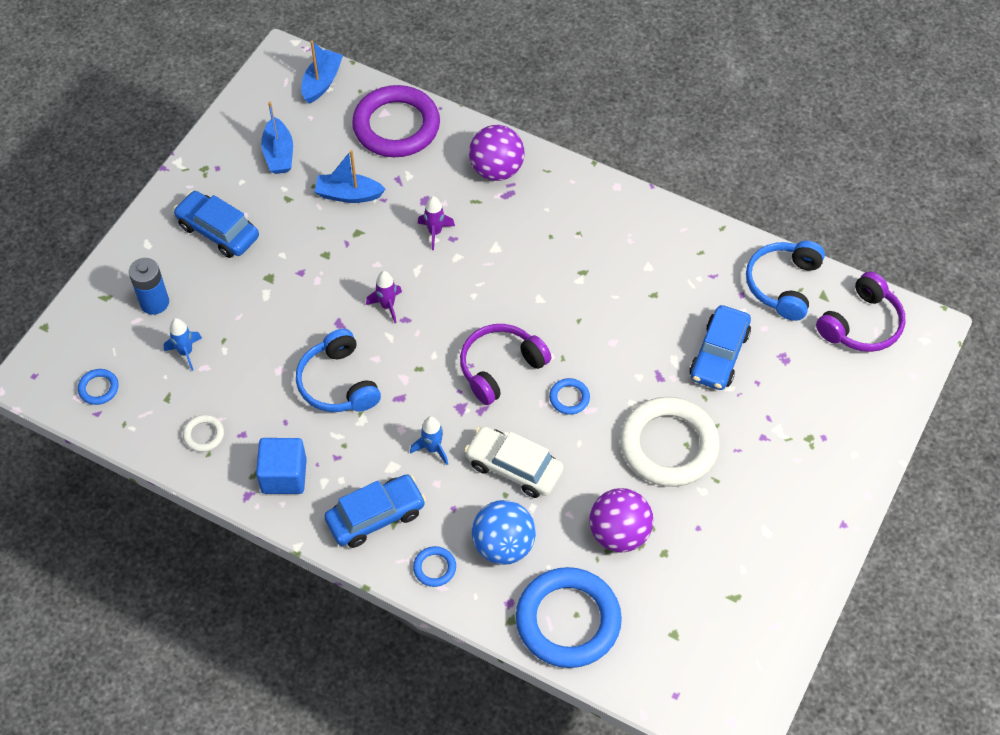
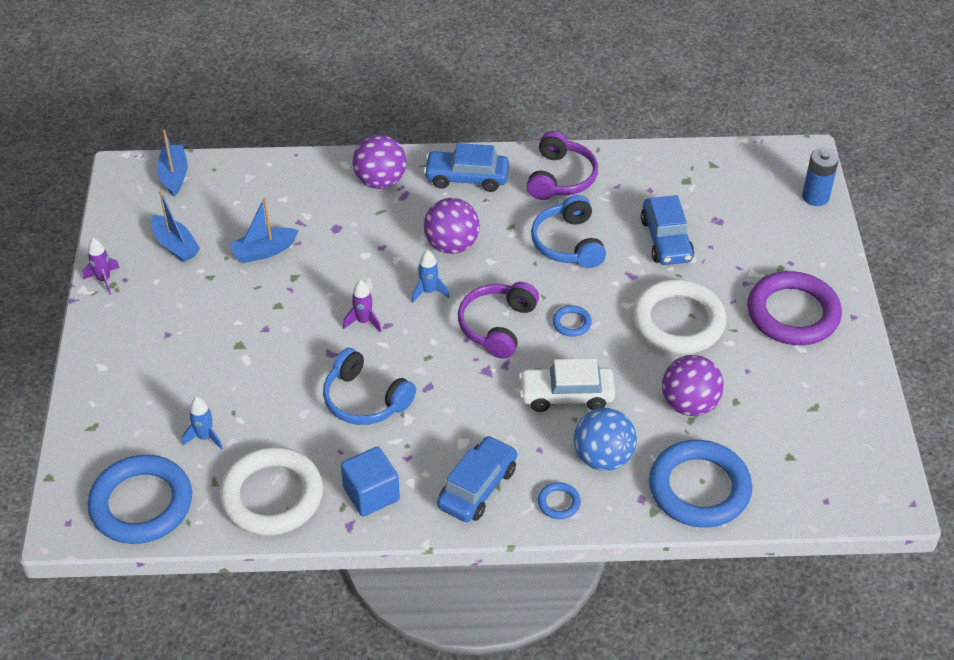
camera: 30 degrees left, 10 degrees down
blue ring [78,369,118,405] -> blue ring [88,455,192,544], size x2.40
blue battery [129,258,169,315] -> blue battery moved to [802,148,839,206]
blue car [173,191,259,258] -> blue car moved to [423,143,509,192]
white ring [183,415,224,452] -> white ring [219,447,323,535], size x2.40
purple ring [352,85,440,157] -> purple ring moved to [747,271,842,345]
blue rocket [410,416,448,465] -> blue rocket moved to [412,250,449,303]
purple rocket [418,196,455,250] -> purple rocket moved to [82,238,120,295]
blue headphones [746,241,825,321] -> blue headphones moved to [531,195,606,268]
purple headphones [816,271,905,352] -> purple headphones moved to [527,131,598,200]
none -> purple ball [424,198,480,254]

